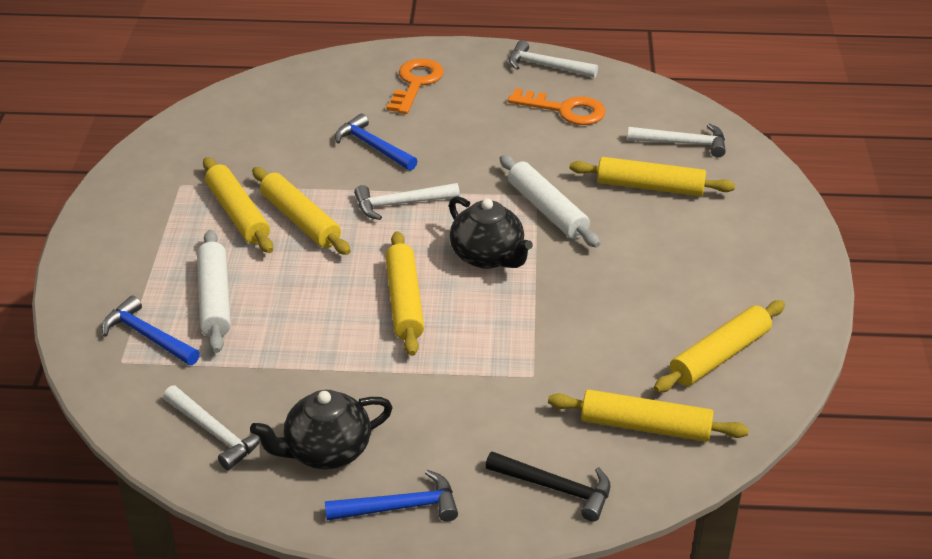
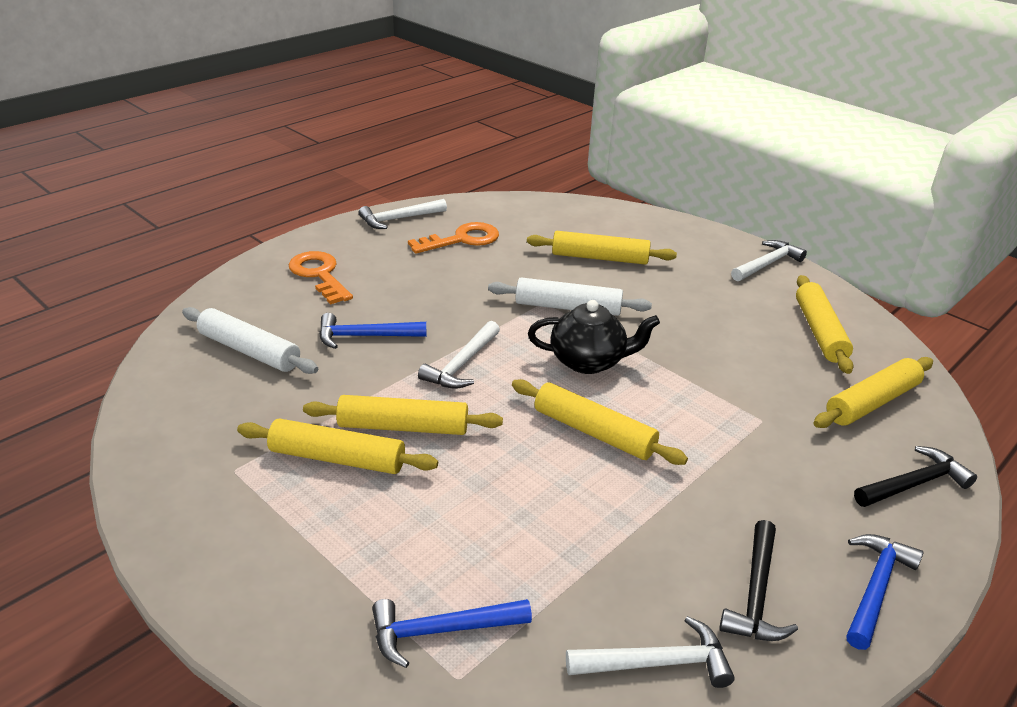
camera: 50 degrees left, 5 degrees down
white rolling pin [197,230,231,353] -> white rolling pin moved to [182,307,318,374]
black teapot [250,390,393,469] -> black hammer [719,520,798,641]
yellow rolling pin [569,157,735,196] -> yellow rolling pin turned 45 degrees clockwise [527,231,677,265]
white hammer [628,124,726,158] -> white hammer moved to [731,240,807,281]

